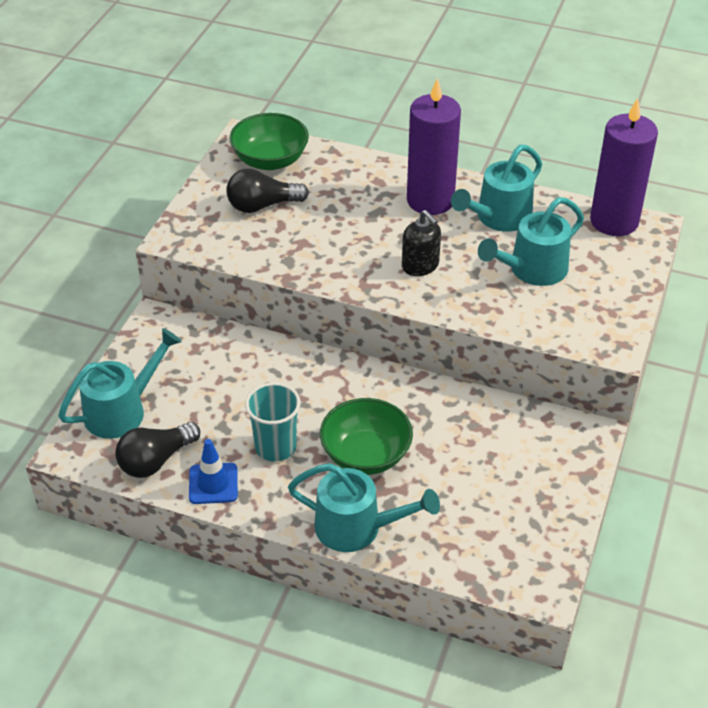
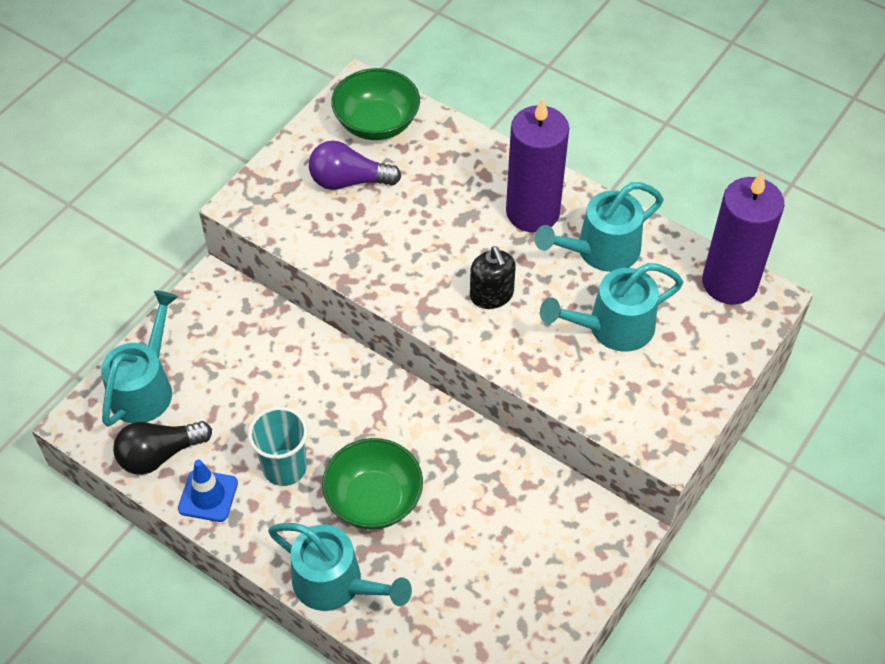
camera: 15 degrees right, 10 degrees up
turquoise watering can [58,328,182,439] -> turquoise watering can turned 45 degrees counterclockwise [101,290,178,427]
black light bulb [226,169,309,213] -> purple light bulb [309,140,401,190]

